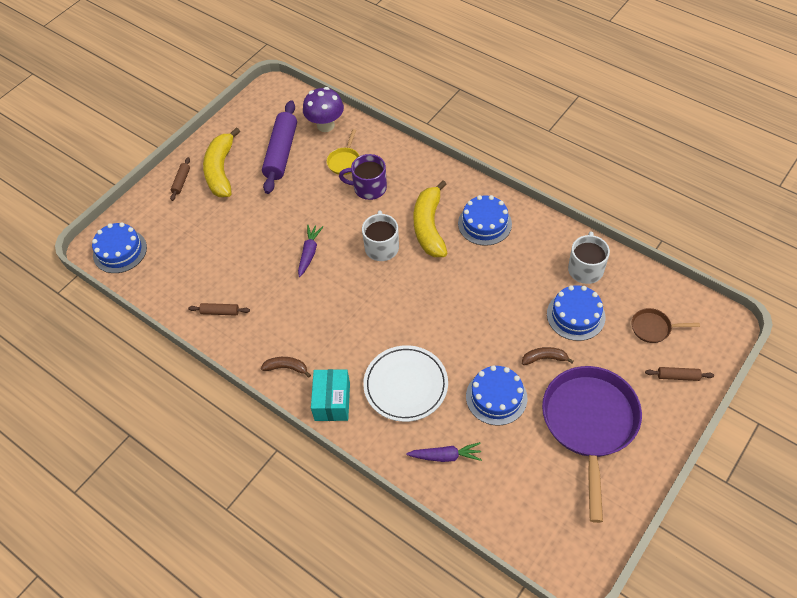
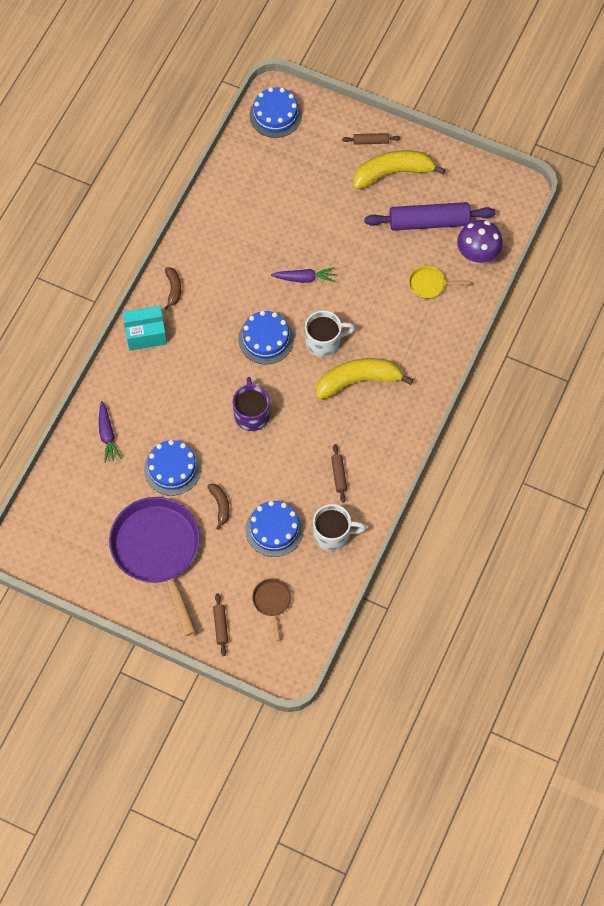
camera: 75 degrees right, 10 degrees up
brown rolling pin [188,303,250,316] -> brown rolling pin moved to [331,444,347,503]
purple mug [339,154,387,200] -> purple mug moved to [233,377,270,431]
white plate [363,345,448,422] -> none
blue cake [458,195,512,246] -> blue cake moved to [238,311,294,364]
purple pan [542,366,642,523] -> purple pan turned 105 degrees counterclockwise [109,497,200,636]

